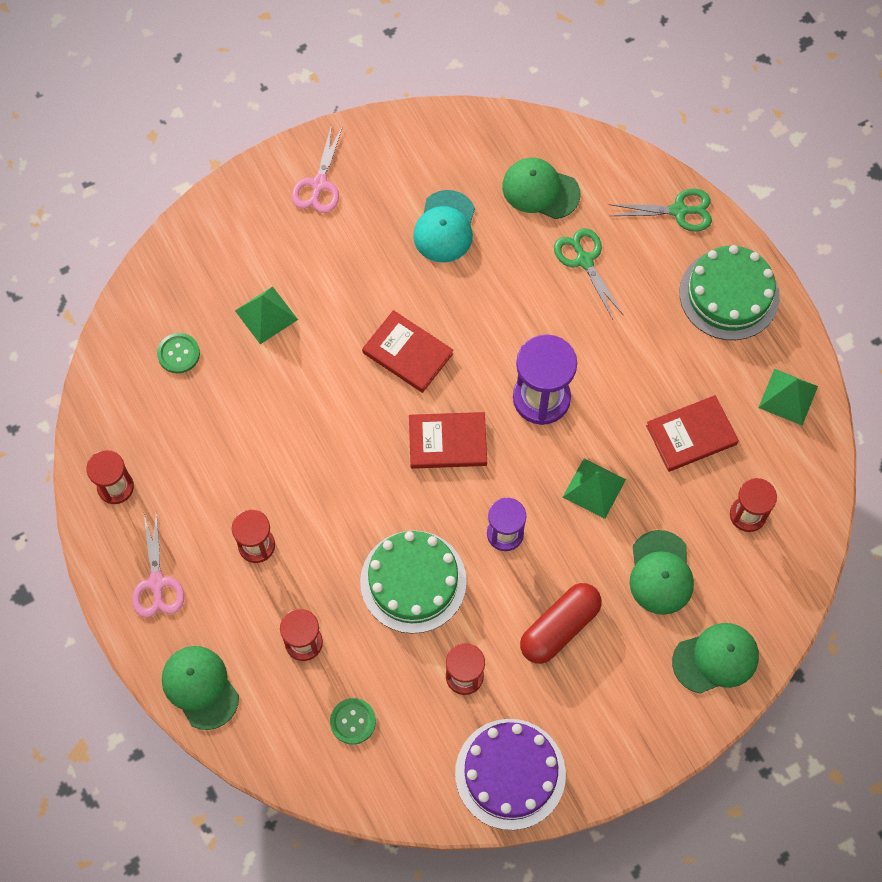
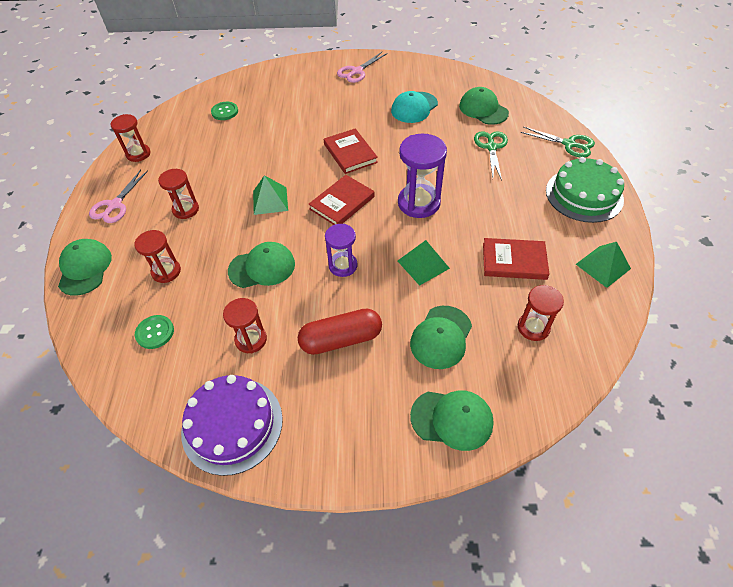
camera: 30 degrees right, 15 degrees down
green pyramid [235,286,298,344] -> green pyramid moved to [253,175,288,215]
green cake [360,530,467,634] -> green cap [228,242,295,288]
red book [409,412,487,469] -> red book turned 75 degrees counterclockwise [309,175,375,225]

